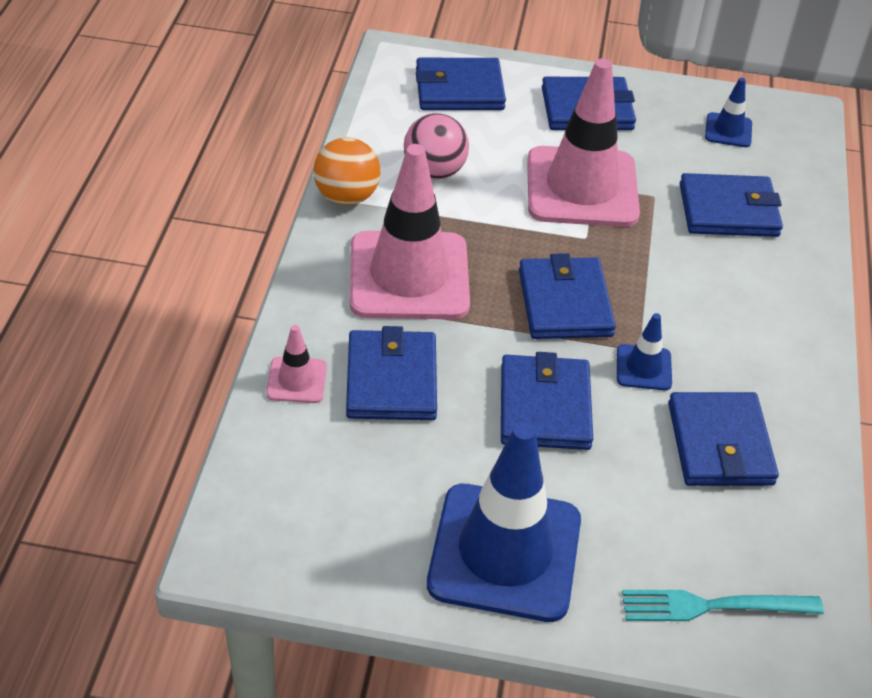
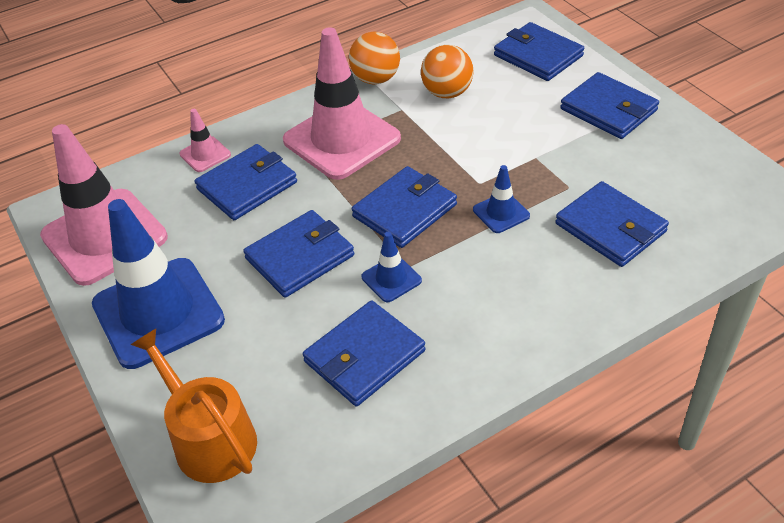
camera: 55 degrees right, 0 degrees up
pink ball [404,113,469,179] -> orange ball [421,45,474,98]
pink traffic cone [527,58,640,227] -> pink traffic cone moved to [40,124,168,286]
turquoise fork [622,590,824,621] -> orange watering can [130,329,257,483]
blue traffic cone [705,77,752,147] -> blue traffic cone moved to [473,165,530,233]

